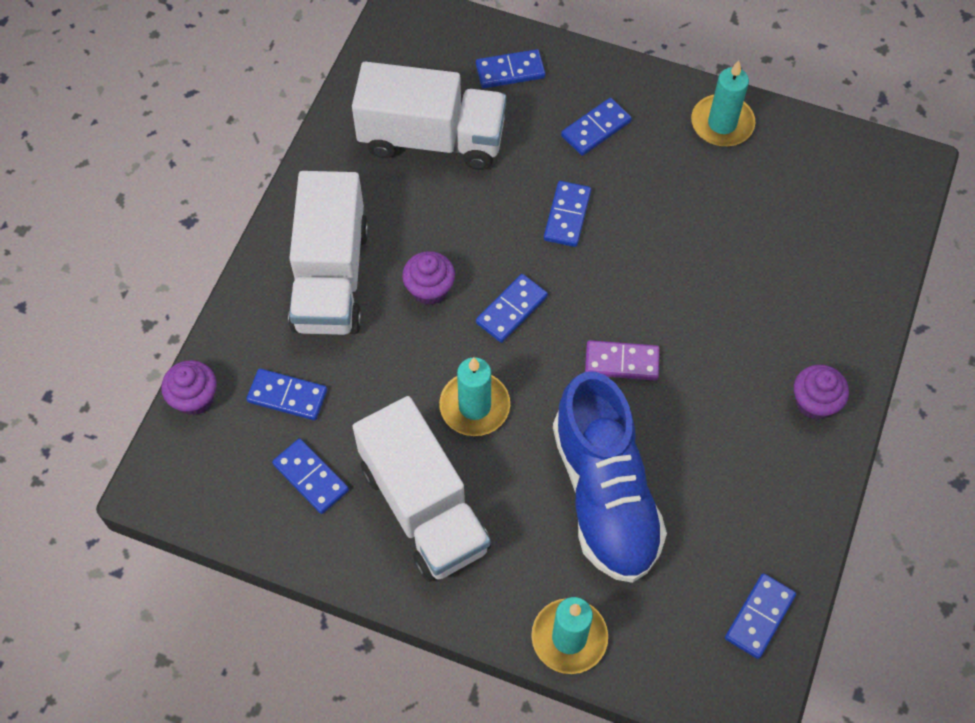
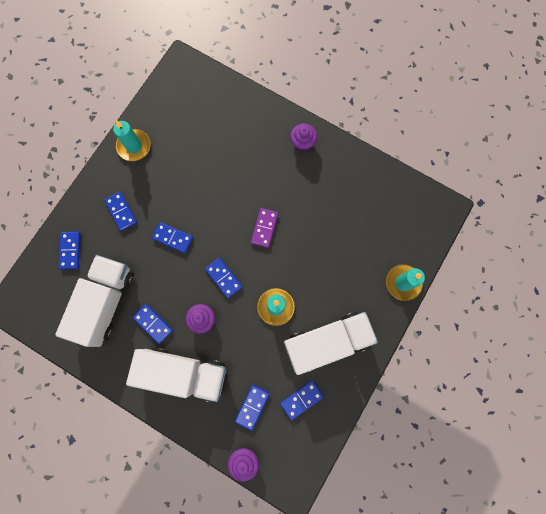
camera: 80 degrees left, 15 degrees up
blue shoe [553,371,667,583] -> none
blue domino [725,573,796,659] -> blue domino moved to [132,304,173,344]

